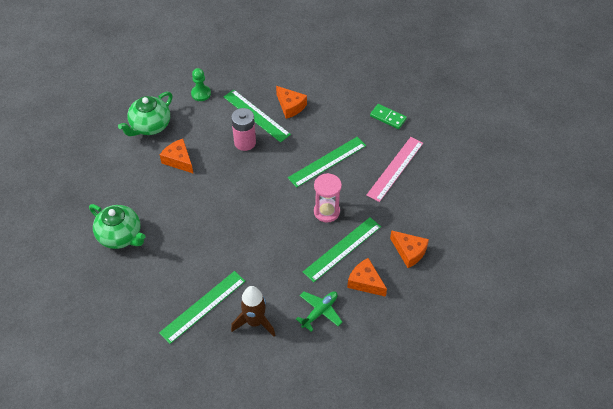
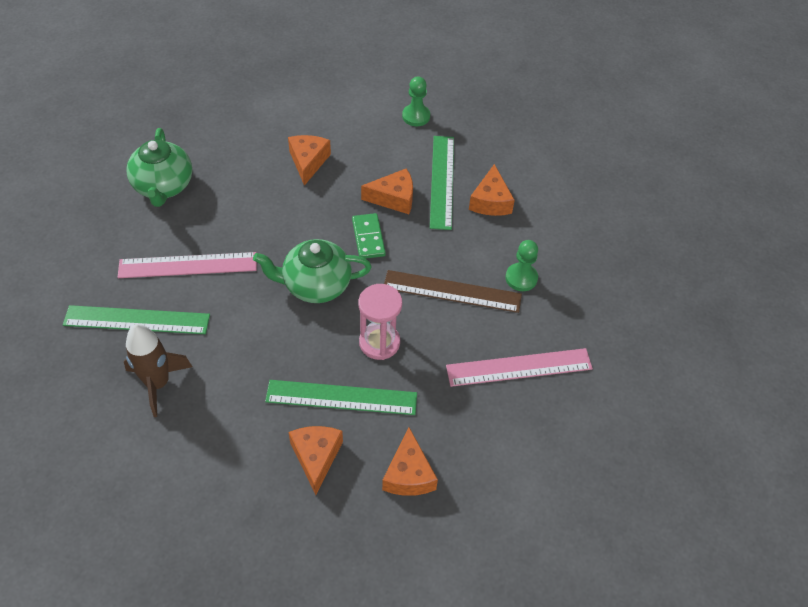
camera: 45 degrees right, 0 degrees up
green teapot [118,92,172,136] -> green teapot moved to [253,239,372,303]
pink battery [231,108,256,151] -> orange cheese [361,168,413,214]
green ruler [288,137,366,188] -> brown ruler [384,270,522,313]
green plane [296,291,342,332] -> none
green domino [370,104,407,129] -> green domino moved to [352,213,386,259]
none -> pink ruler [117,252,257,278]
none -> green pawn [505,240,538,291]

